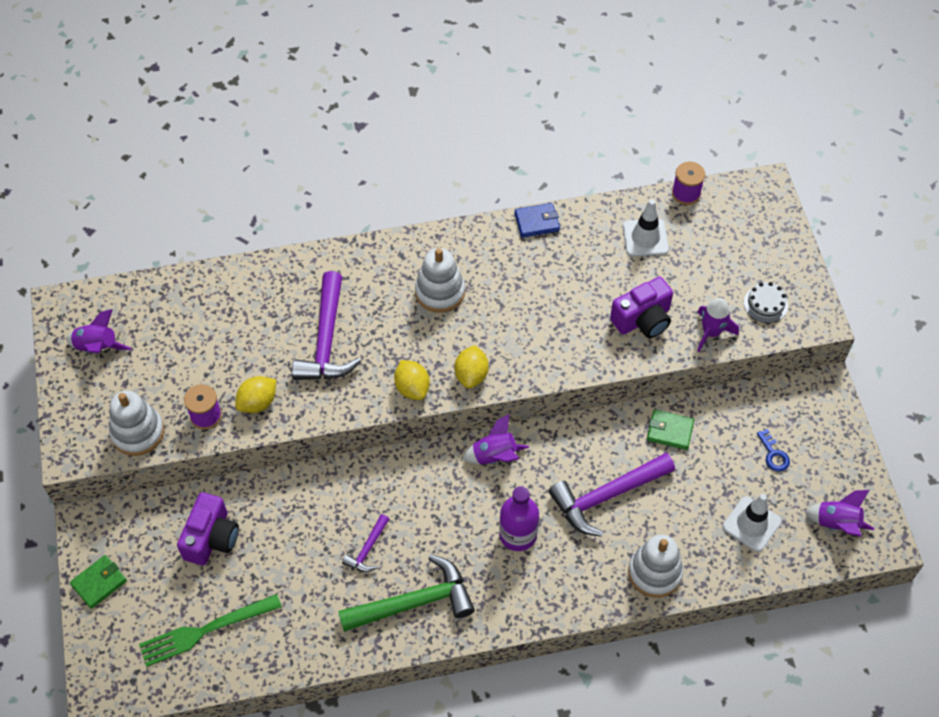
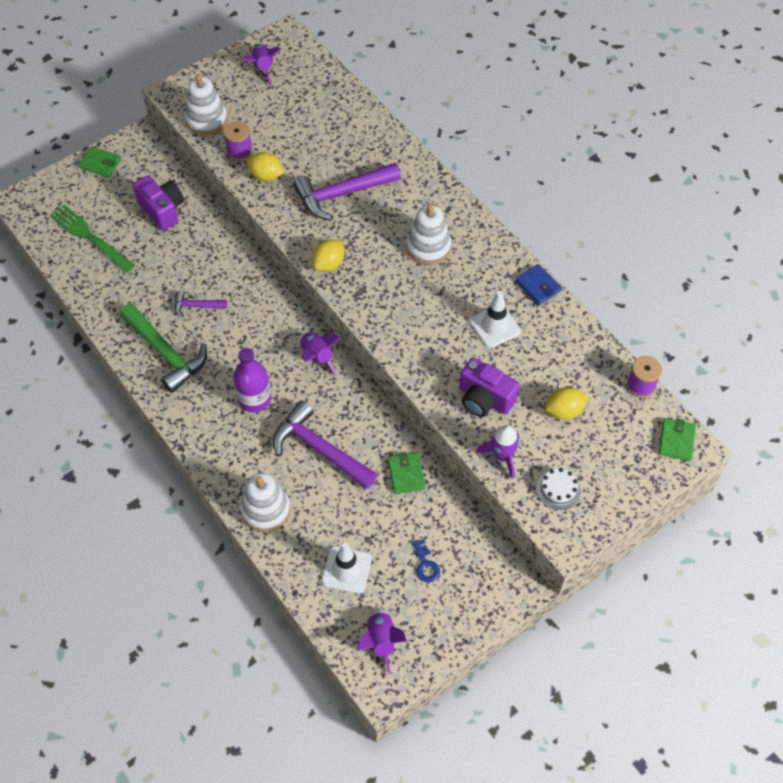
camera: 65 degrees right, 0 degrees up
purple camera [177,492,239,566] -> purple camera turned 120 degrees counterclockwise [133,175,184,231]
yellow lemon [454,345,489,388] -> yellow lemon moved to [545,387,589,420]
white traffic cone [623,199,669,257] -> white traffic cone moved to [470,291,521,348]
blue key [757,429,790,472] -> blue key turned 60 degrees counterclockwise [413,539,440,583]
none -> green wallet [659,418,696,461]

